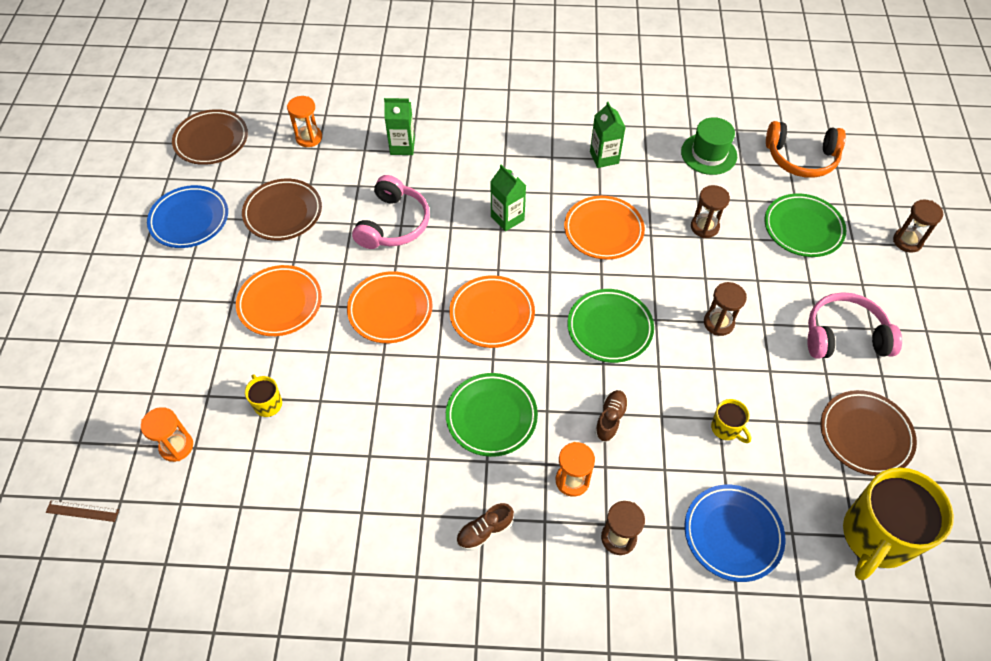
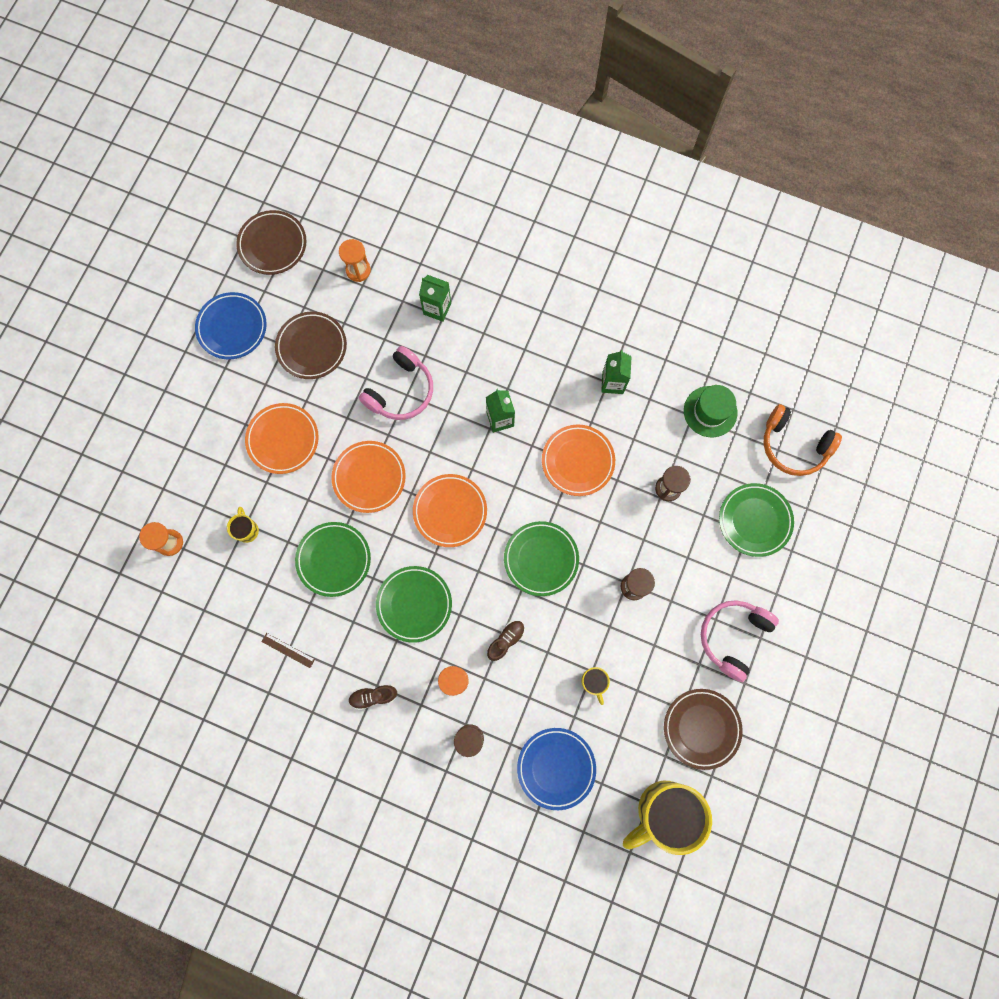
camera: 20 degrees right, 20 degrees up
brown ruler [46,501,119,522] -> brown ruler moved to [261,633,315,668]
pink headphones [807,292,902,359] -> pink headphones turned 75 degrees counterclockwise [701,600,779,682]
brown hourglass [893,200,943,253] -> none
none -> green plate [295,522,371,597]

